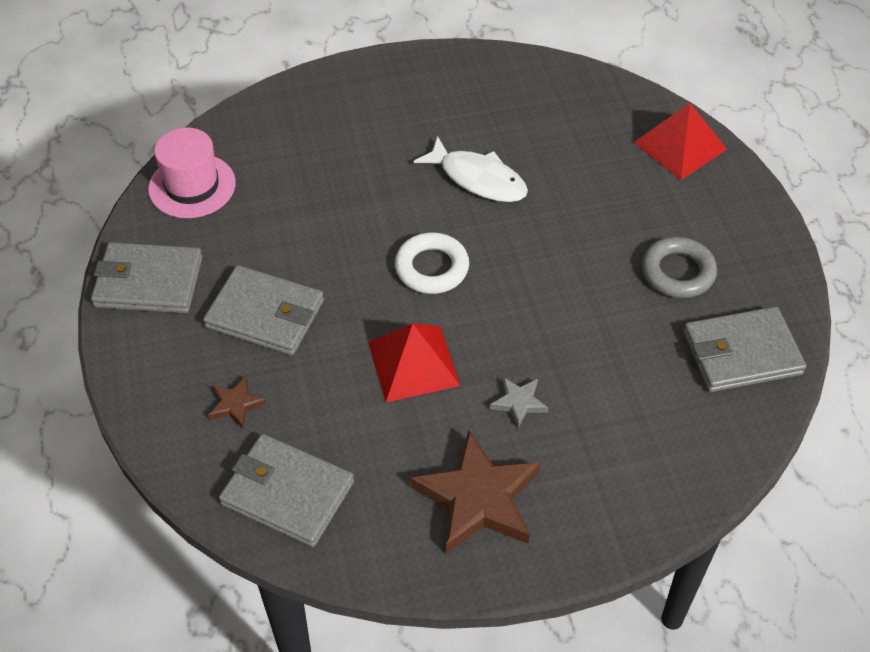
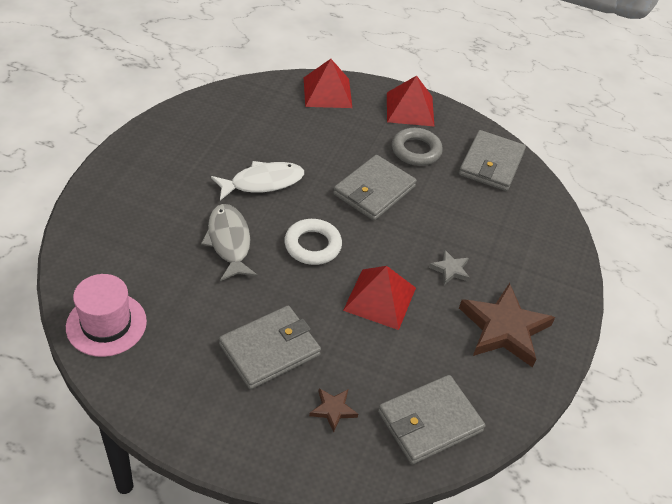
camera: 60 degrees left, 5 degrees down
grey wallet [91,242,203,313] -> grey wallet moved to [333,155,417,221]
none -> grey fish [201,204,257,281]
none -> red pyramid [387,76,434,126]

